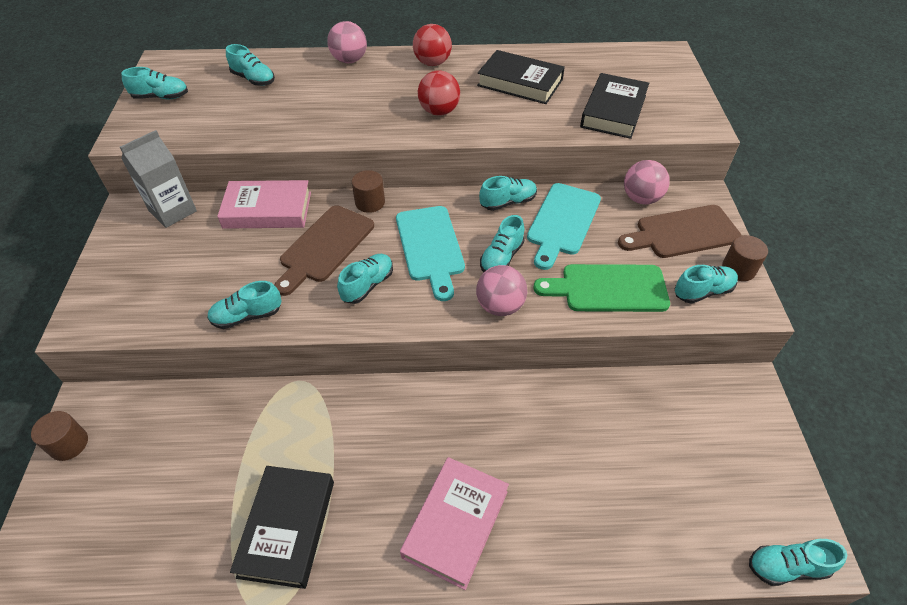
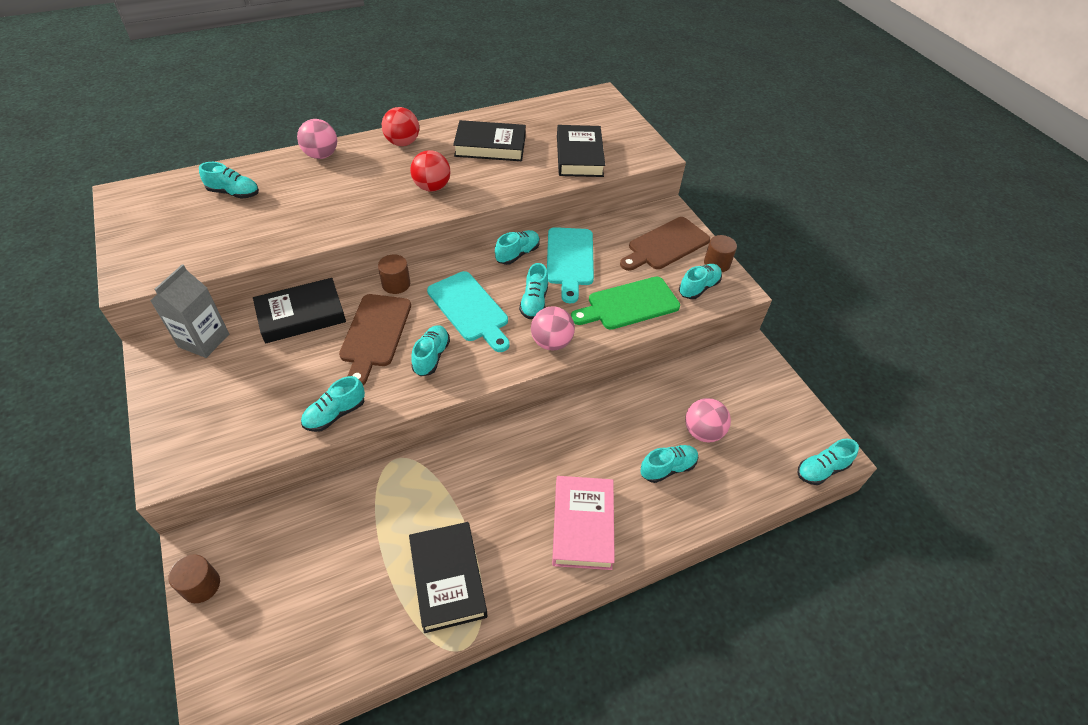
camera: 25 degrees left, 0 degrees up
turquoise shoe [121,67,188,99] -> turquoise shoe moved to [640,445,699,483]
pink book [217,180,311,229] -> black book [253,278,346,344]
pink ball [624,160,670,204] -> pink ball moved to [685,398,731,443]

